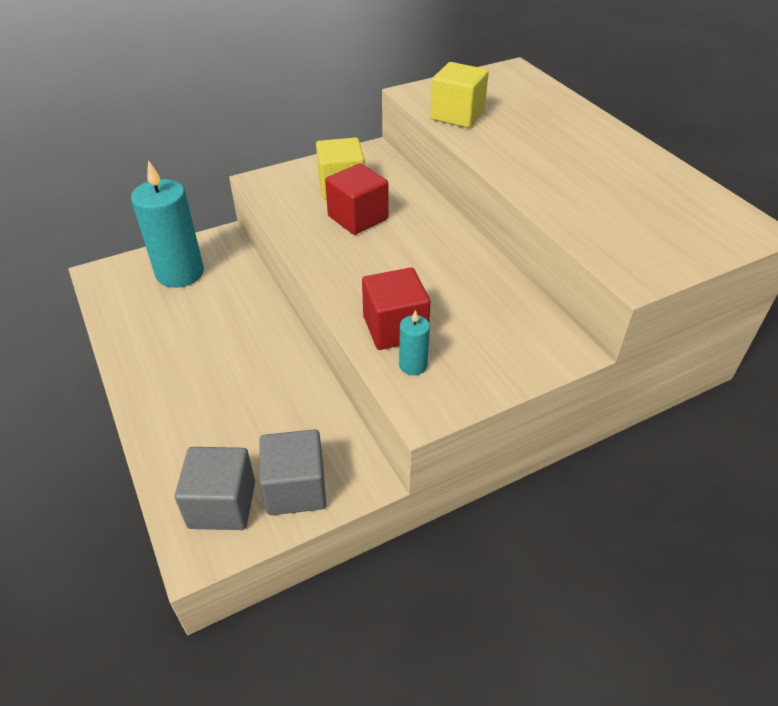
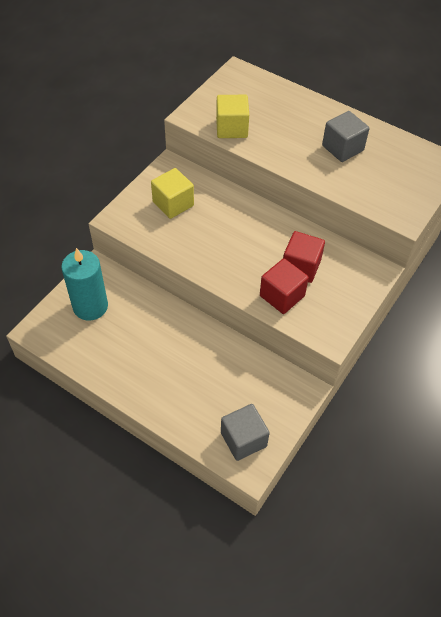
camera: 30 degrees left, 10 degrees up
grey cube [259,429,326,515] -> grey cube moved to [322,111,370,162]
red cube [325,163,388,235] -> red cube moved to [283,231,325,283]
turquoise candle [399,310,430,375] -> none

